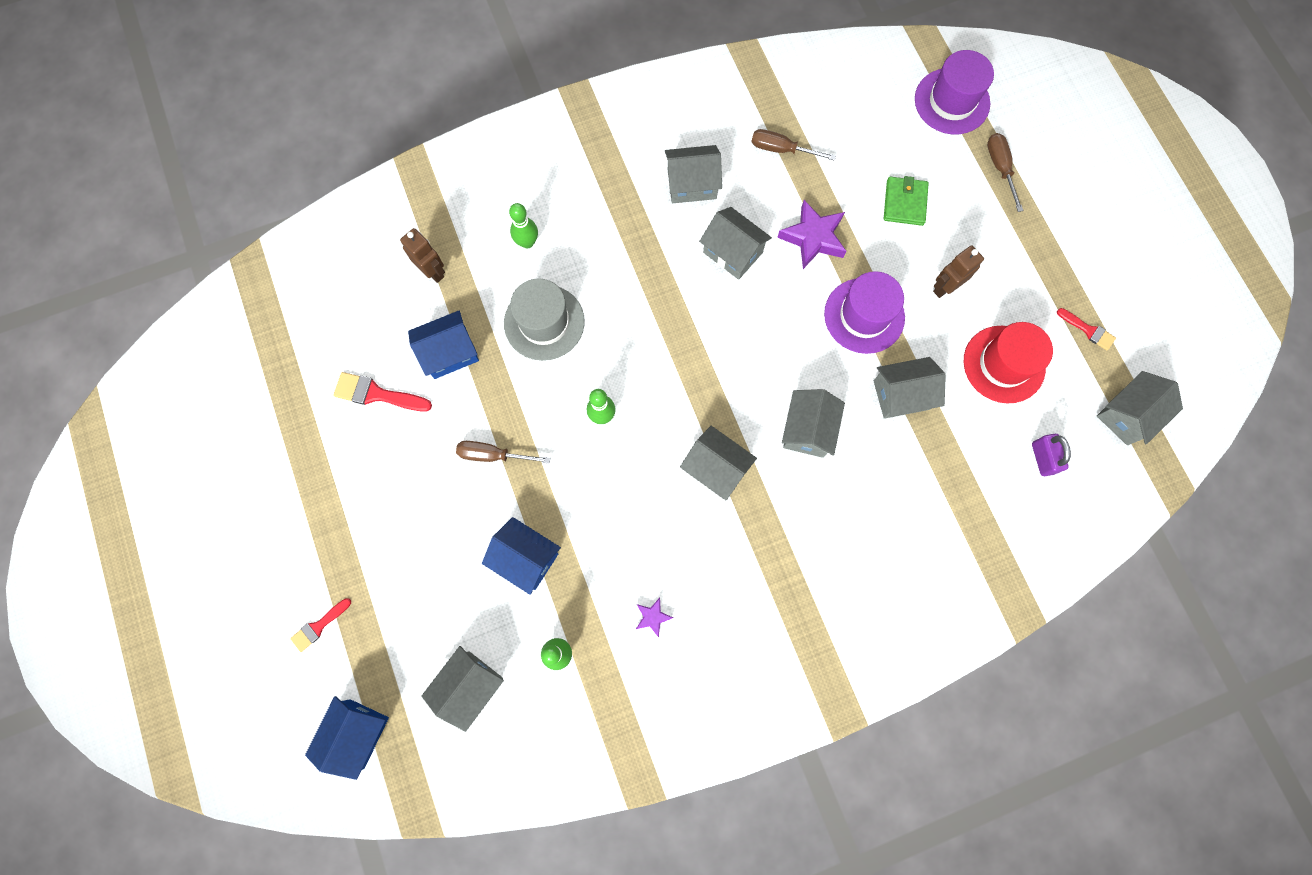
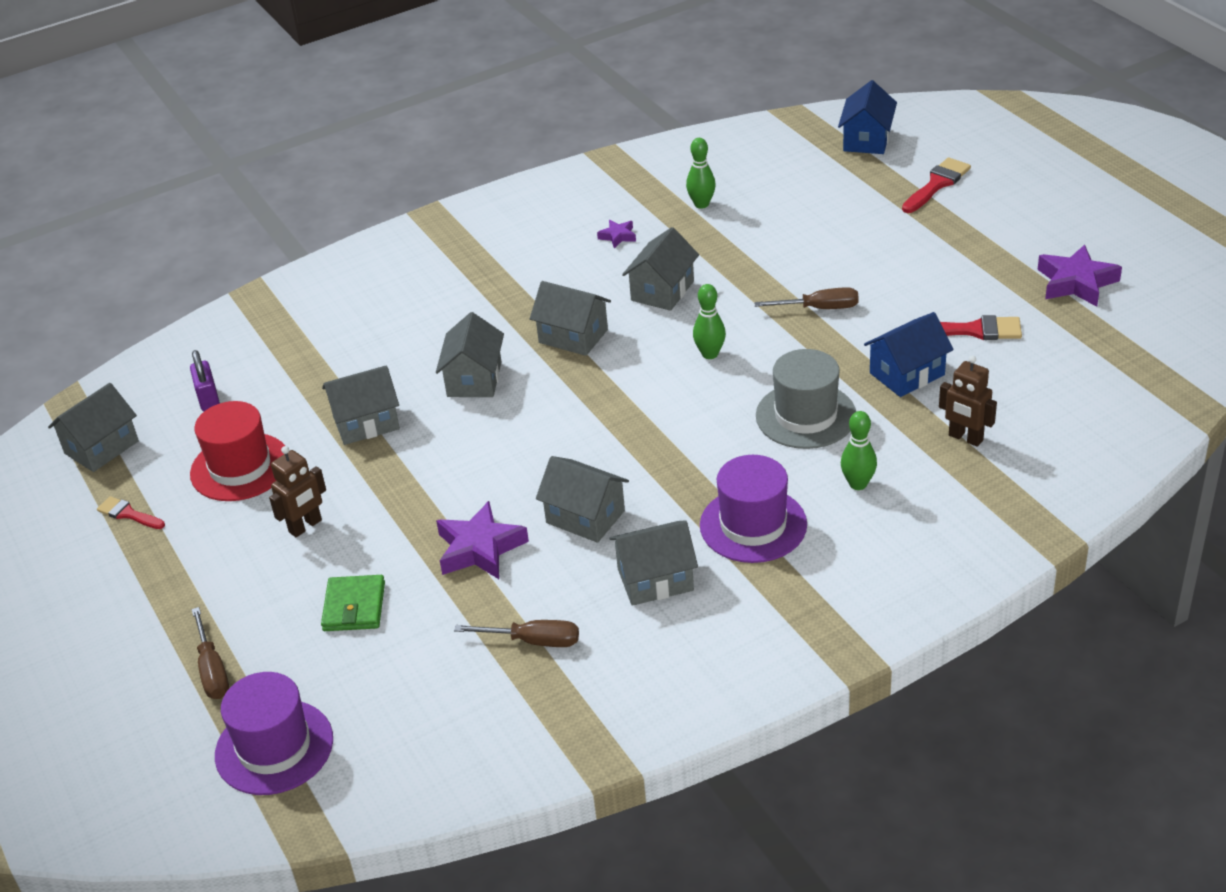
camera: 175 degrees right, 35 degrees down
red brush [290,598,351,652] -> red brush [902,157,971,213], size x1.55
grey house [421,646,504,732] -> grey house moved to [622,227,699,311]
blue house [482,517,561,595] -> none
purple hat [824,271,905,354] -> purple hat moved to [700,455,807,563]
none -> purple star [1037,245,1122,307]

